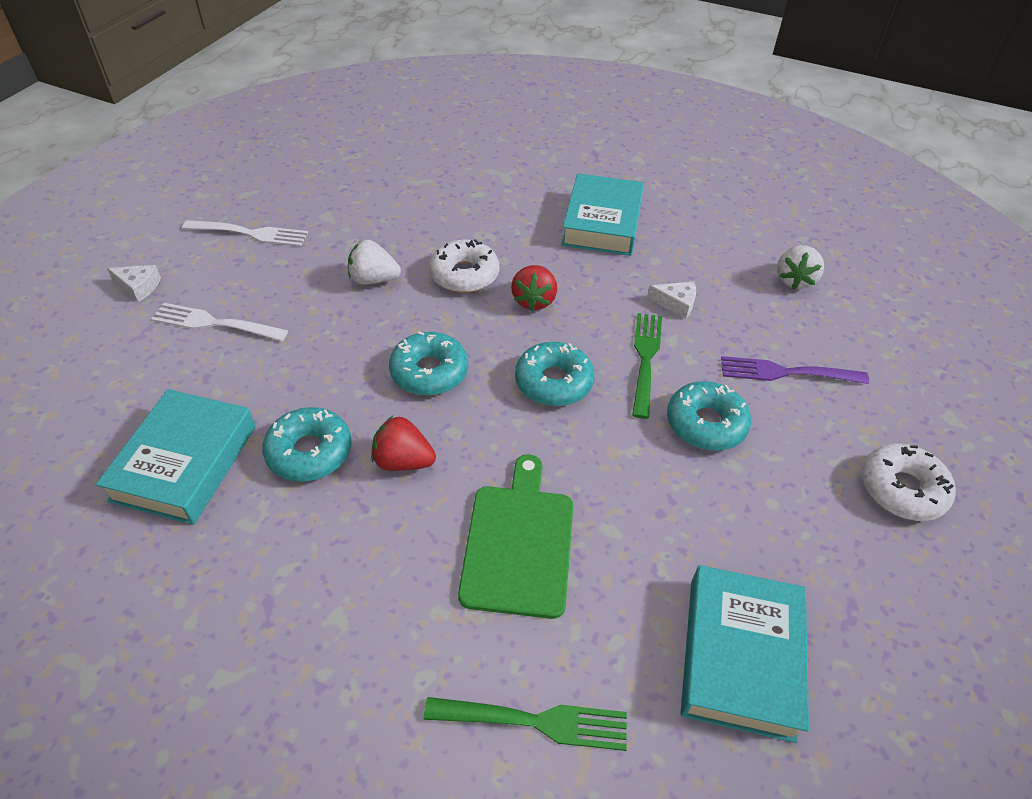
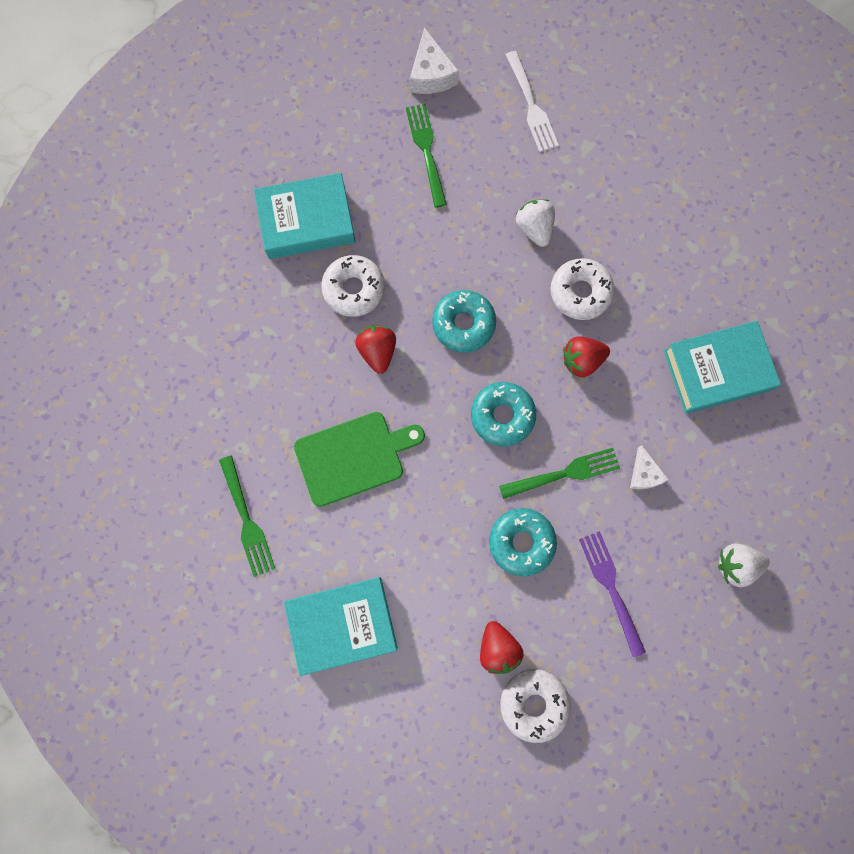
camera: 65 degrees right, 30 degrees up
white cheese [107,265,161,302] -> white cheese [409,27,459,94], size x1.53
white fork [151,303,288,341] -> green fork [406,104,447,208]
turquoise donut [262,407,352,482] -> white donut [321,255,385,317]
none -> red strawberry [480,621,524,674]

